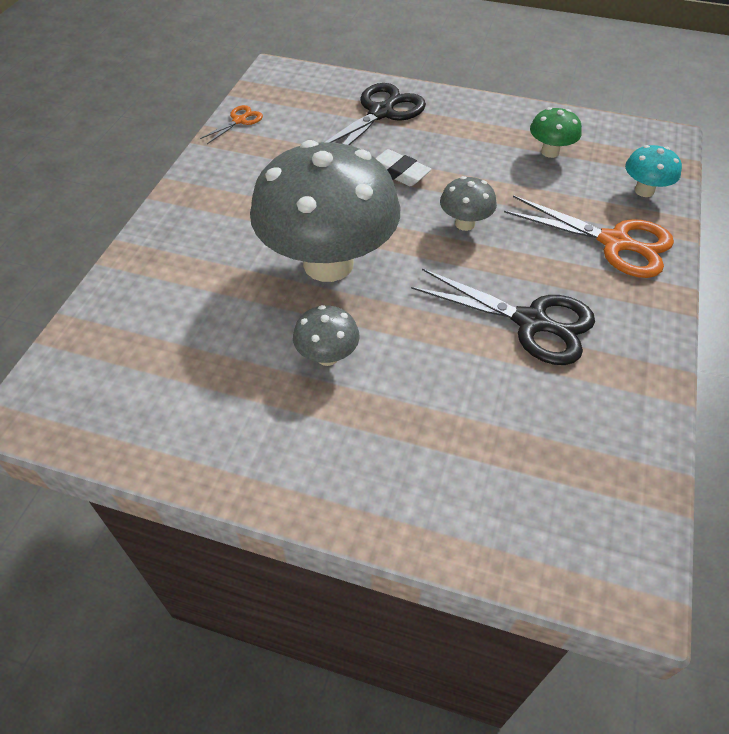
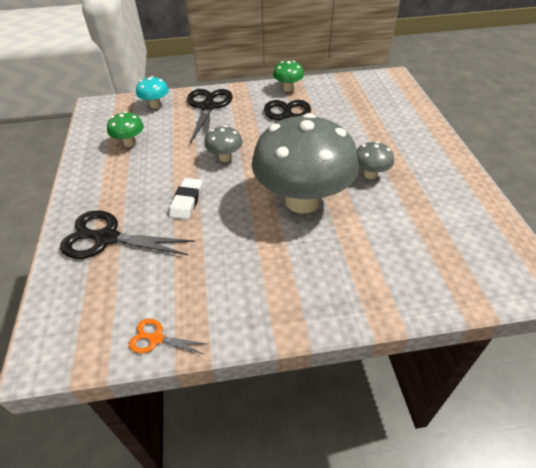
camera: 115 degrees left, 5 degrees down
orange scissors [504,195,674,278] -> black scissors [187,89,233,144]
none -> green mushroom [273,61,304,92]

